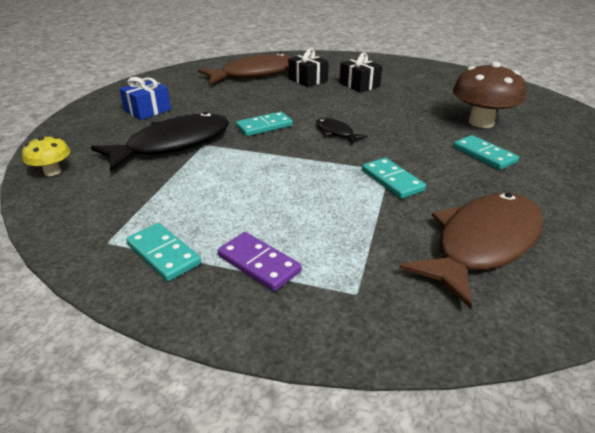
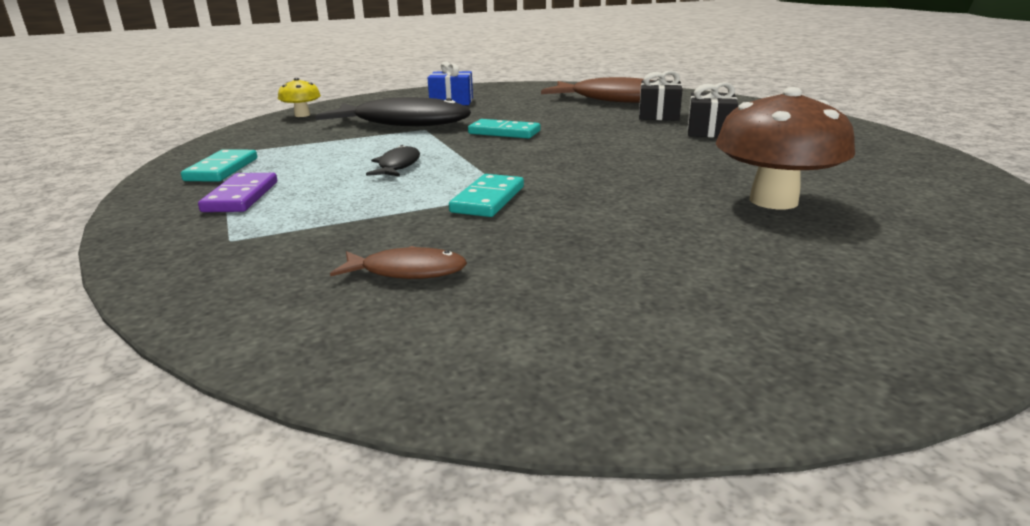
camera: 50 degrees right, 10 degrees down
black fish [316,118,368,144] -> black fish moved to [366,145,420,177]
brown fish [399,193,543,309] -> brown fish [330,246,467,279], size x0.45
turquoise domino [453,135,519,170] -> none

